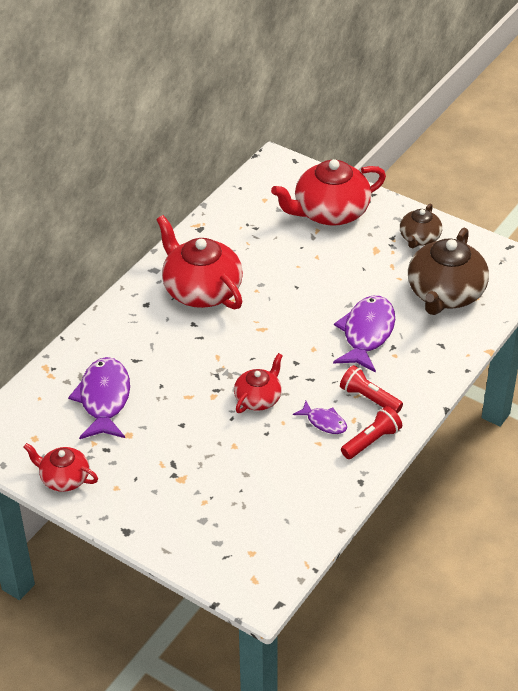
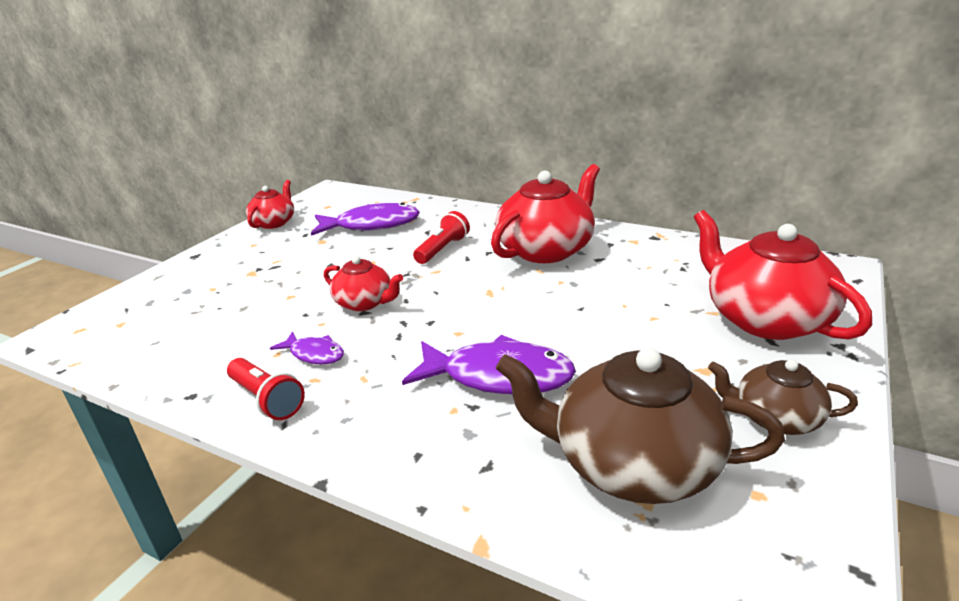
camera: 85 degrees right, 15 degrees down
purple fish [293,401,347,434] -> purple fish turned 90 degrees counterclockwise [270,331,344,364]
red flashlight [340,365,403,414] -> red flashlight moved to [413,211,470,264]

